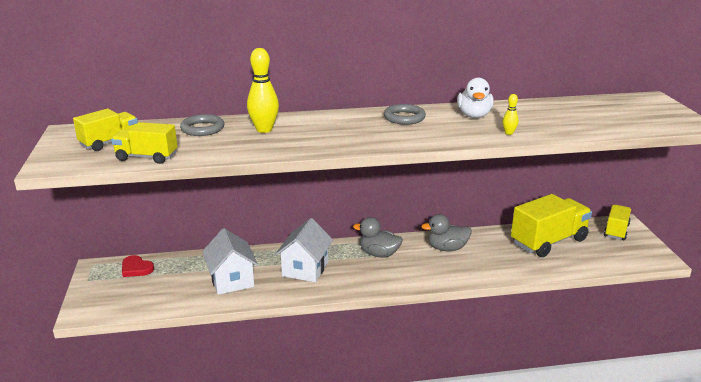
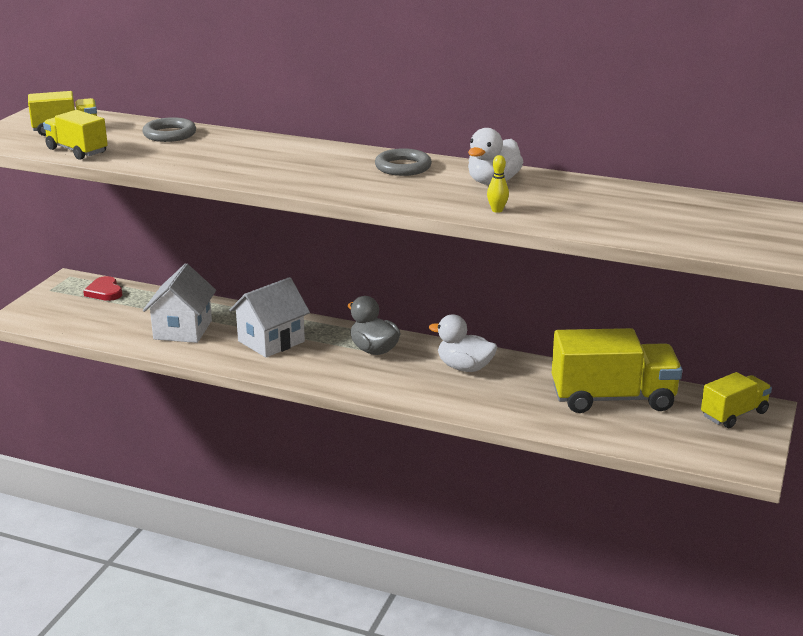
camera: 30 degrees right, 0 degrees up
yellow bowling pin [247,48,279,133] -> none
grey duck [421,214,472,251] -> white duck [429,314,497,372]

